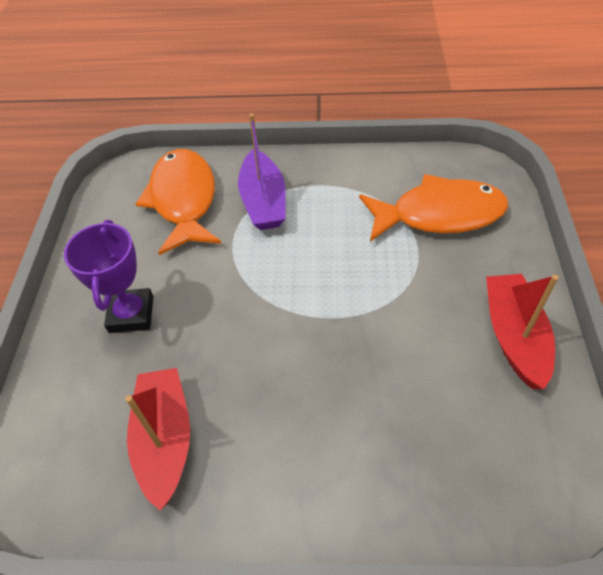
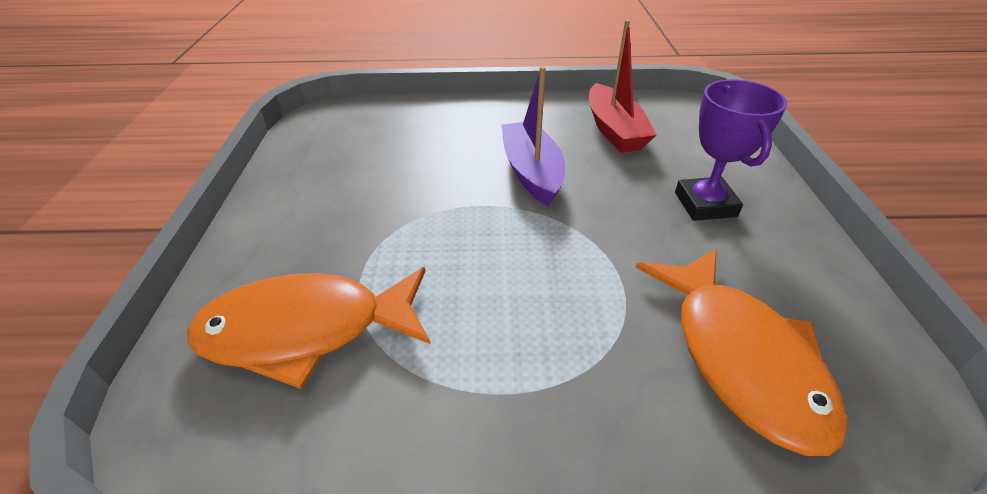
camera: 175 degrees right, 10 degrees down
purple boat [238,113,286,230] -> purple boat moved to [501,66,565,206]
red boat [486,274,558,389] -> none

